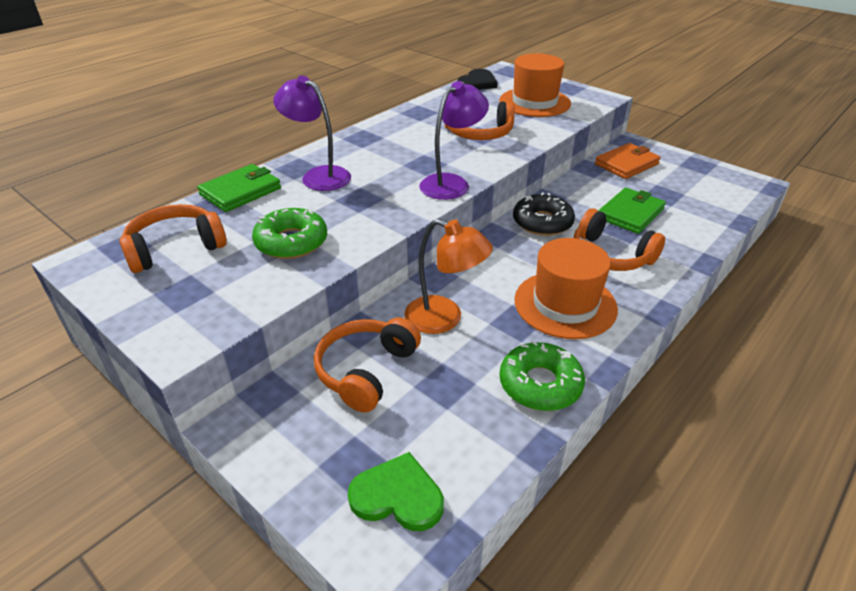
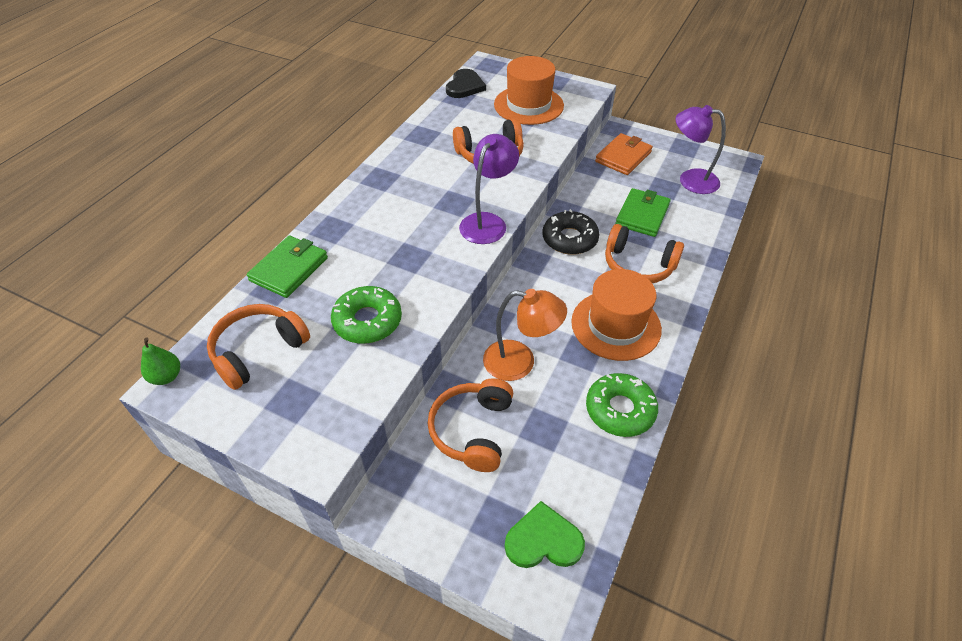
camera: 15 degrees left, 10 degrees up
purple lamp [273,76,351,191] -> purple lamp moved to [676,105,726,194]
none -> green pear [141,338,180,385]

